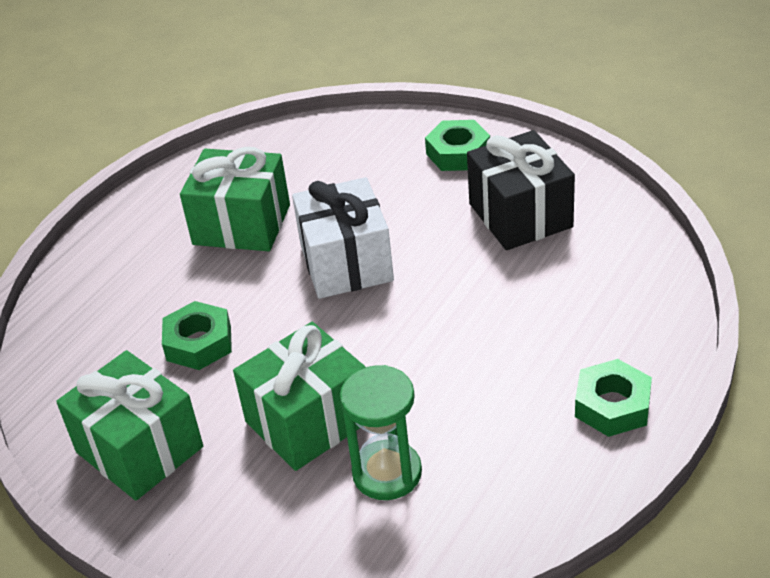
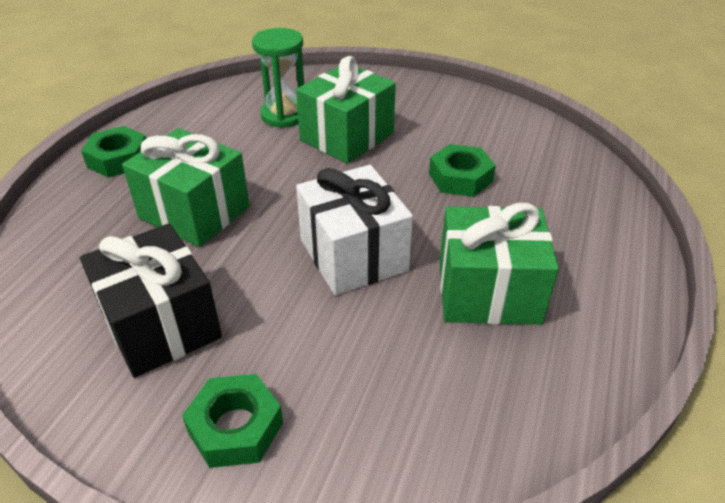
camera: 165 degrees right, 0 degrees up
green gift [56,350,203,501] -> green gift moved to [122,128,250,247]

